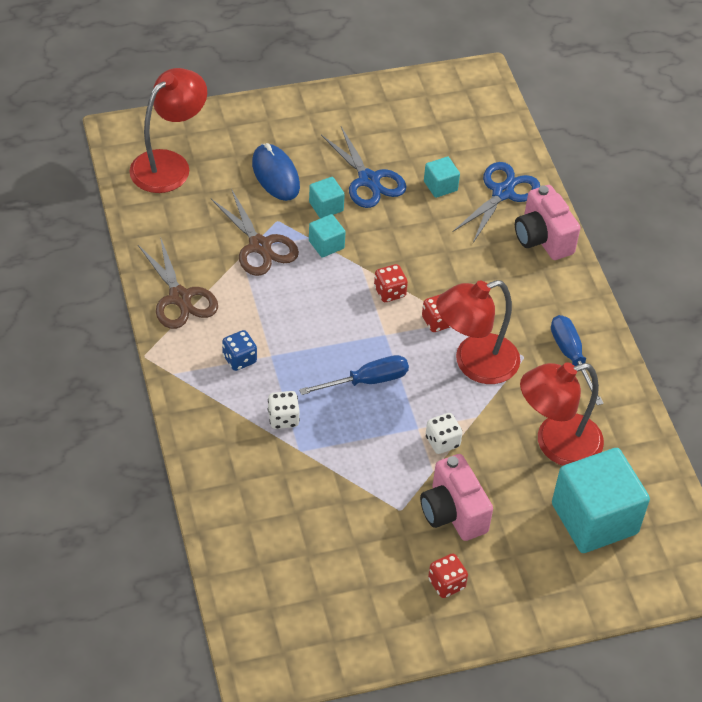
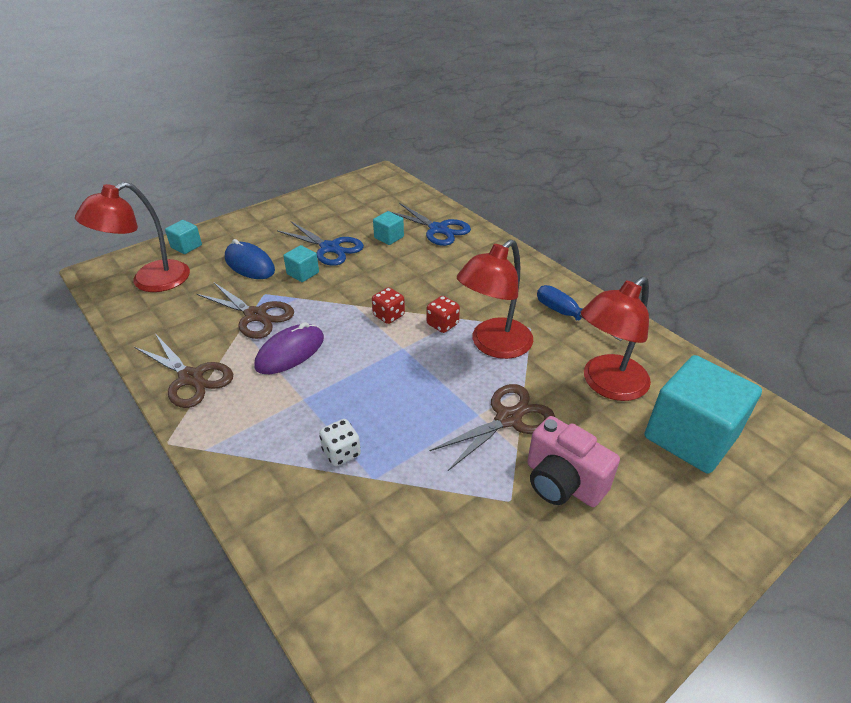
camera: 20 degrees left, 10 degrees down
red lamp [129,68,207,193] -> red lamp turned 150 degrees counterclockwise [75,182,190,292]
blue dice [222,330,257,371] -> none
blue screwdriver [299,355,409,395] -> none
turquoise cube [309,214,346,258] -> turquoise cube moved to [165,220,202,254]
white dice [426,413,463,454] -> brown scissors [430,384,555,471]
red dice [428,554,468,598] -> none
blue scissors [453,162,540,243] -> blue scissors turned 120 degrees clockwise [389,203,471,246]
pink camera [515,185,580,260] -> none
none -> purple mouse [254,322,324,374]

